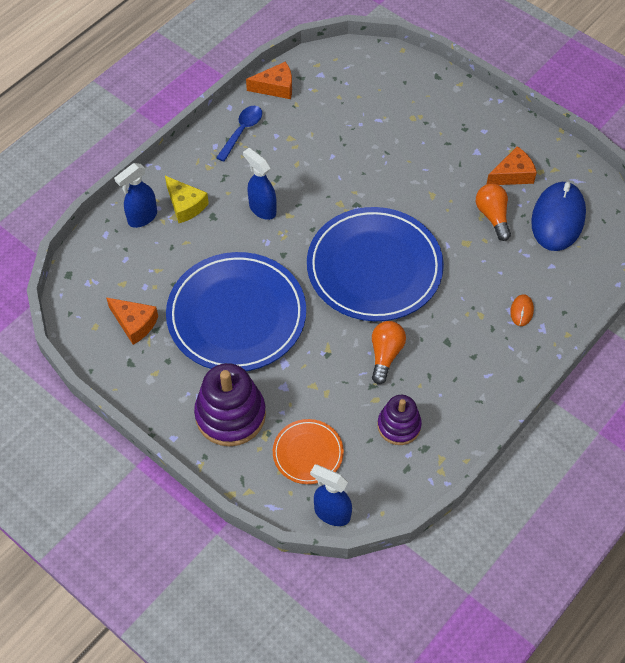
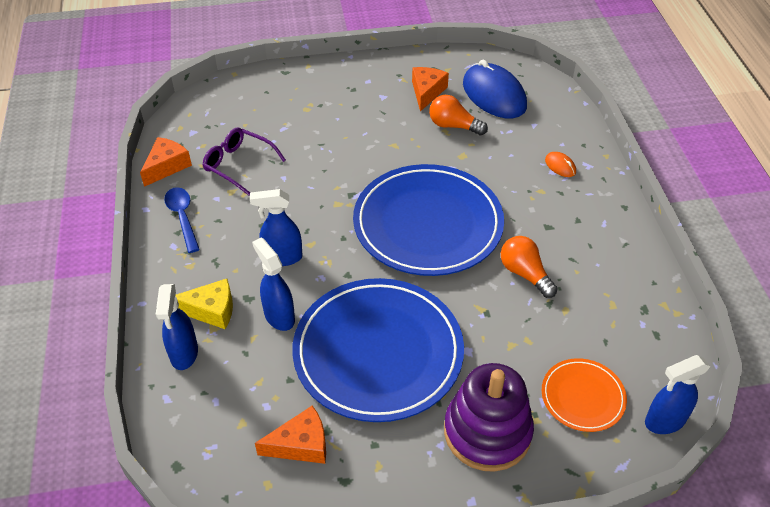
camera: 50 degrees left, 10 degrees down
purple stacking toy [378,395,422,445] -> none
none -> purple glasses [202,127,286,195]
none -> blue spray bottle [252,238,295,331]

